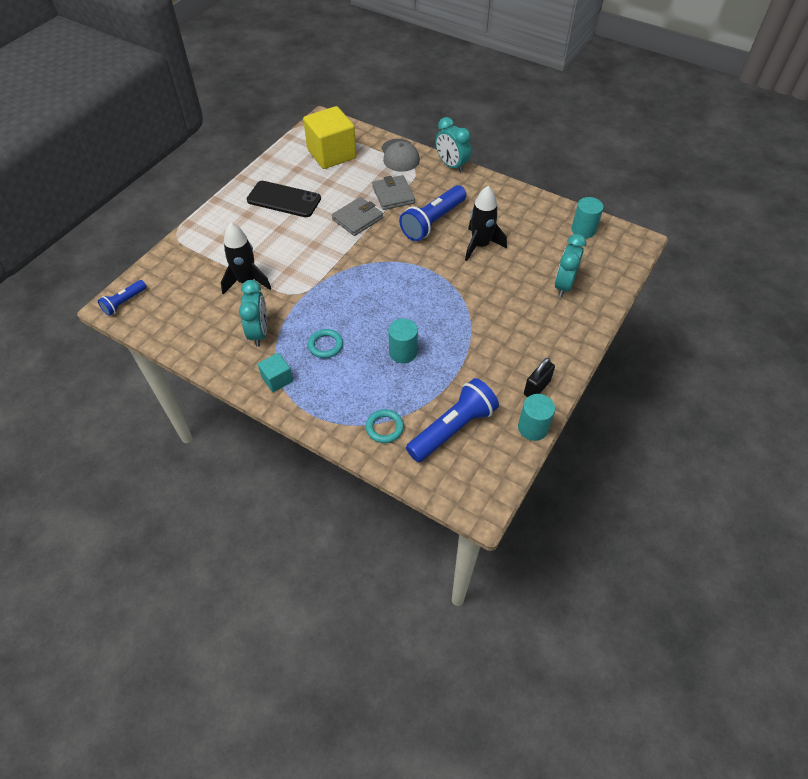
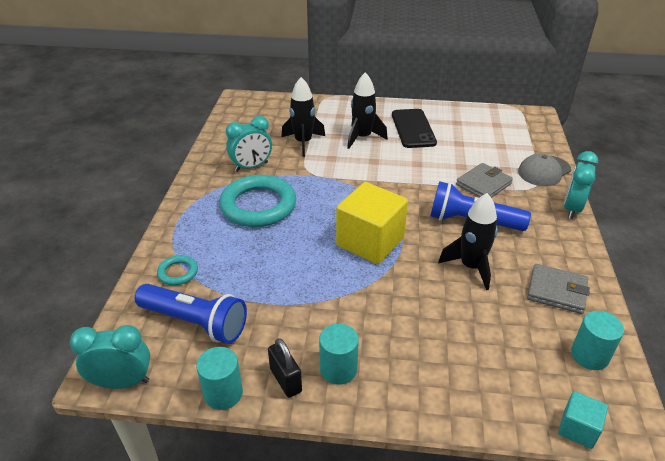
camera: 65 degrees right, 15 degrees down
blue flashlight [98,280,147,316] -> none
turquoise cube [258,353,293,392] -> turquoise cube moved to [558,391,608,449]
yellow cube [303,106,357,169] -> yellow cube moved to [336,182,408,264]
turquoise ring [308,329,343,358] -> turquoise ring [219,175,296,227], size x2.17
grey wallet [332,197,383,236] -> grey wallet moved to [527,263,590,314]
turquoise cylinder [388,318,418,363] -> turquoise cylinder moved to [319,324,359,385]
black padlock [524,358,555,397] -> black padlock turned 45 degrees clockwise [268,338,302,398]
turquoise clock [555,234,586,297] -> turquoise clock moved to [70,325,150,389]
none -> black rocket [347,72,388,149]

